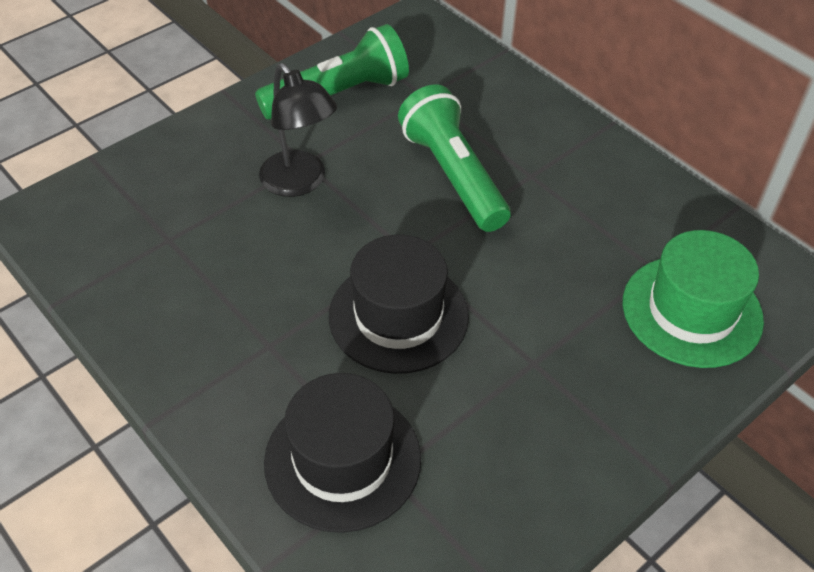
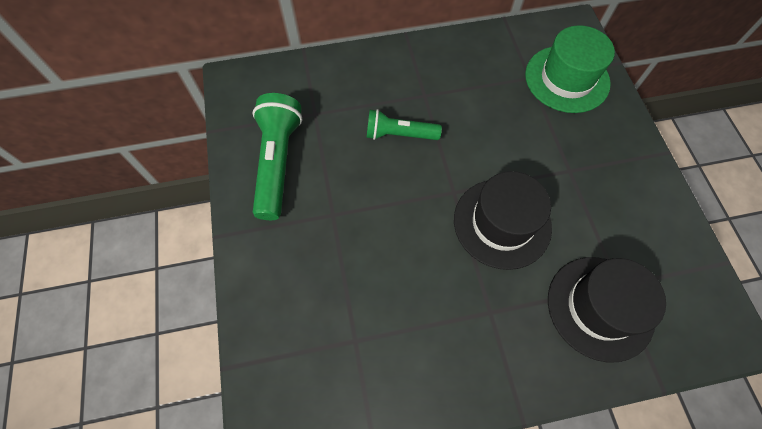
camera: 60 degrees left, 15 degrees up
black lamp [259,63,337,197] -> none
green flashlight [398,85,511,232] -> green flashlight [366,109,442,140], size x0.63

